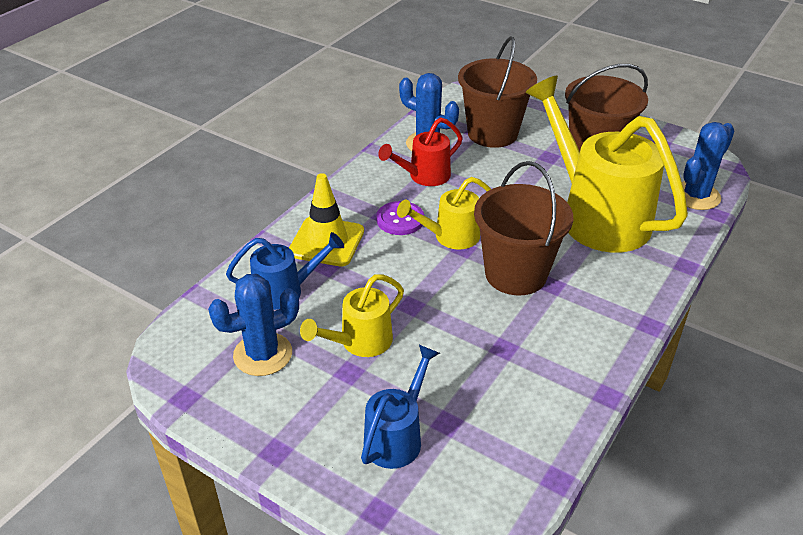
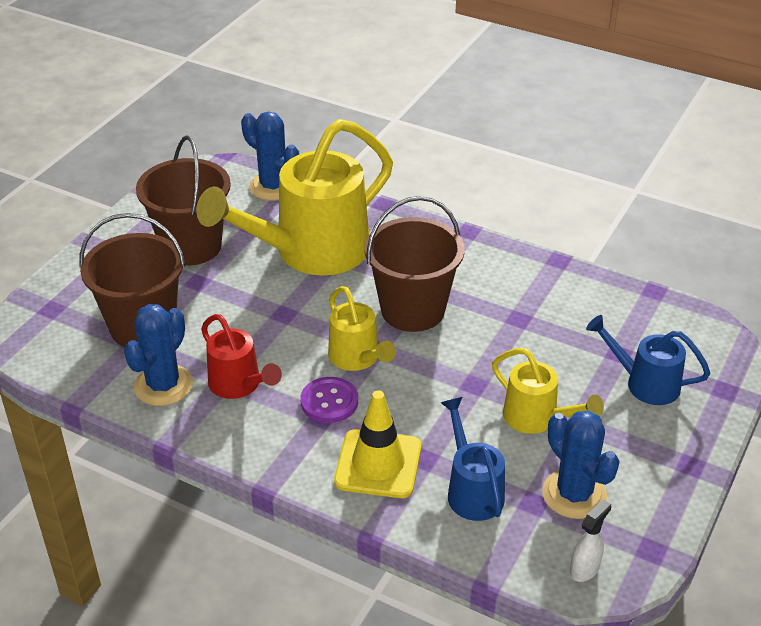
camera: 95 degrees left, 0 degrees up
none -> white spray bottle [570,499,611,582]

